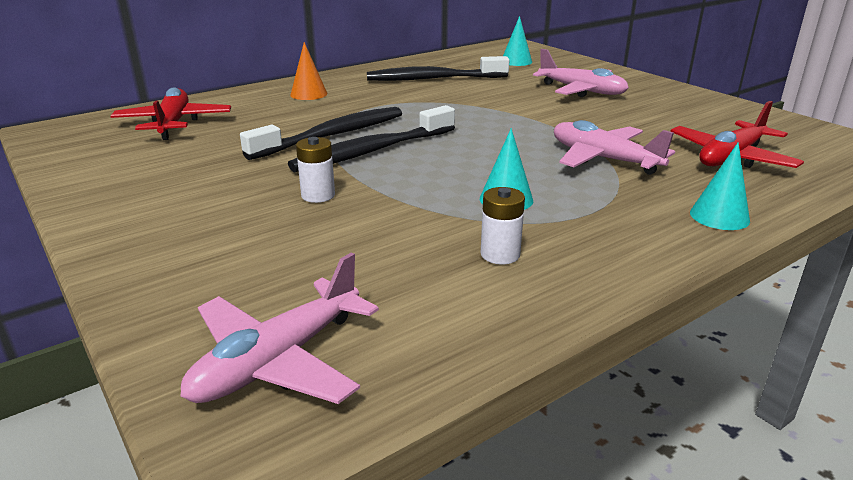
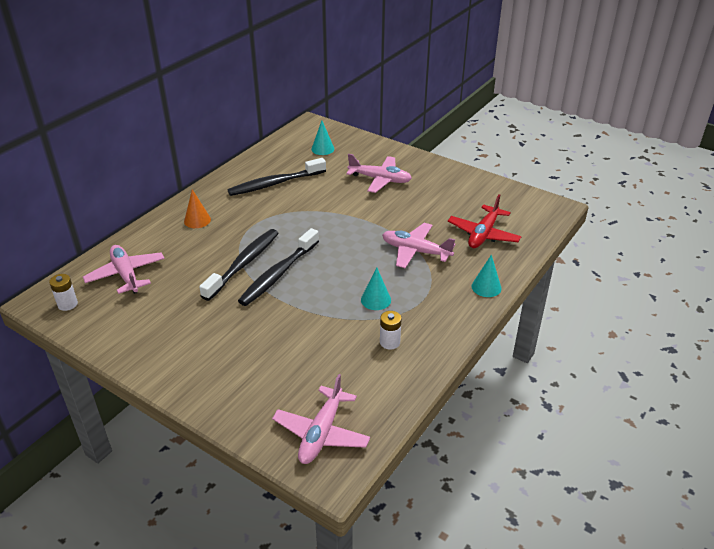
camera: 20 degrees left, 10 degrees up
red plane [110,87,231,140] -> pink plane [83,245,165,294]
white battery [296,137,335,203] -> white battery moved to [49,274,78,311]

